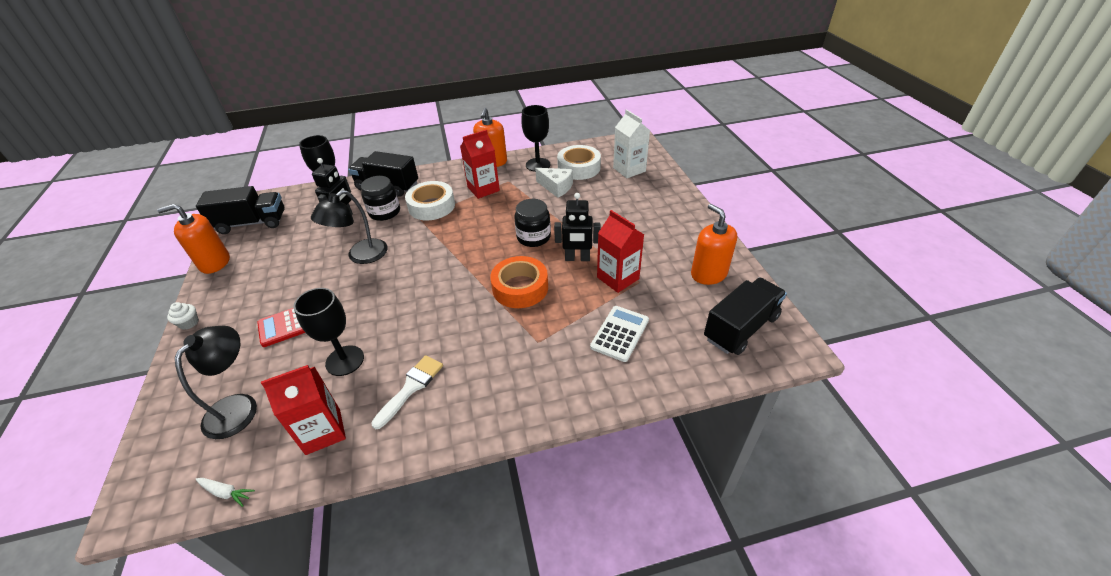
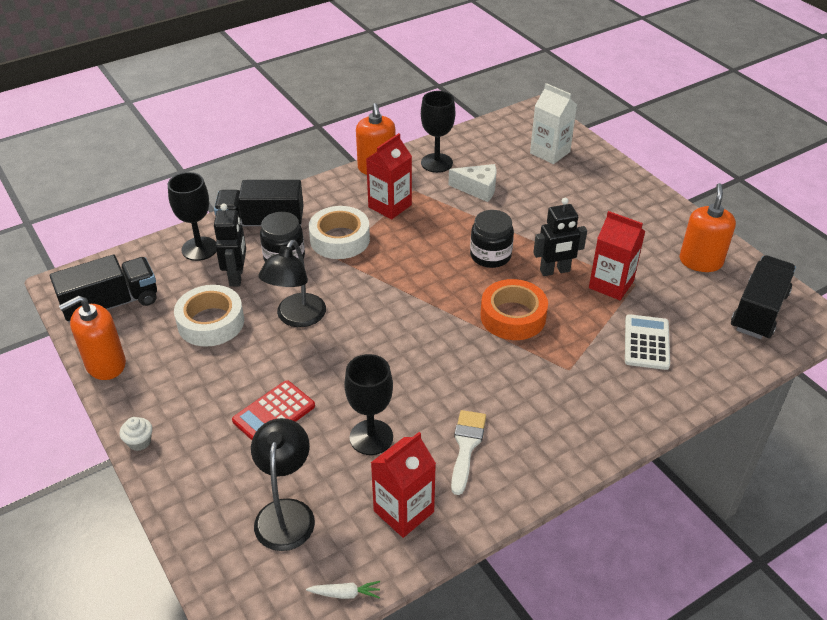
camera: 20 degrees left, 0 degrees up
white tape [557,145,601,180] -> white tape moved to [174,285,244,347]
orange soap dispenser [691,204,737,285] -> orange soap dispenser turned 60 degrees clockwise [680,183,736,272]

